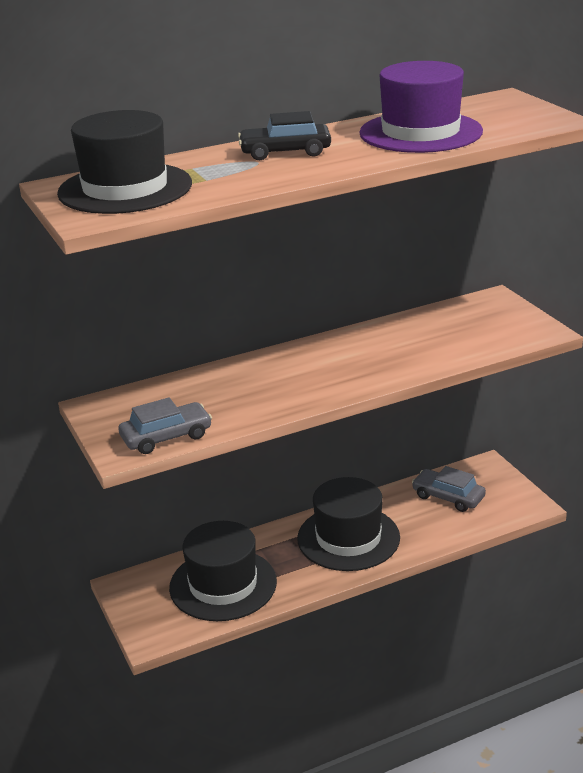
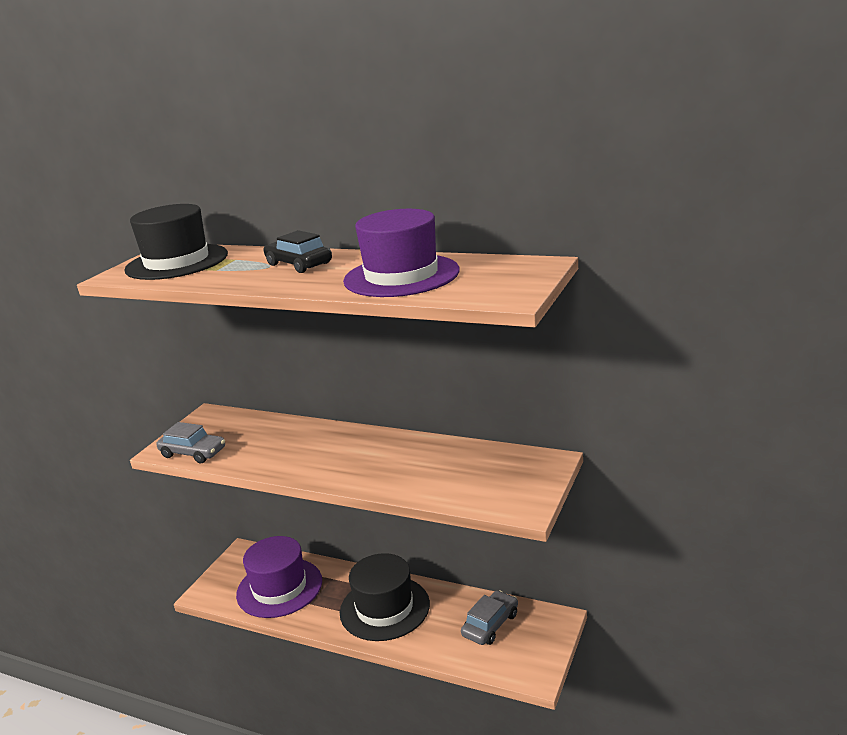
camera: 50 degrees right, 5 degrees down
black hat [169,521,277,621] -> purple hat [236,536,322,618]
grey car [412,466,486,512] -> grey car turned 45 degrees clockwise [461,590,518,645]

